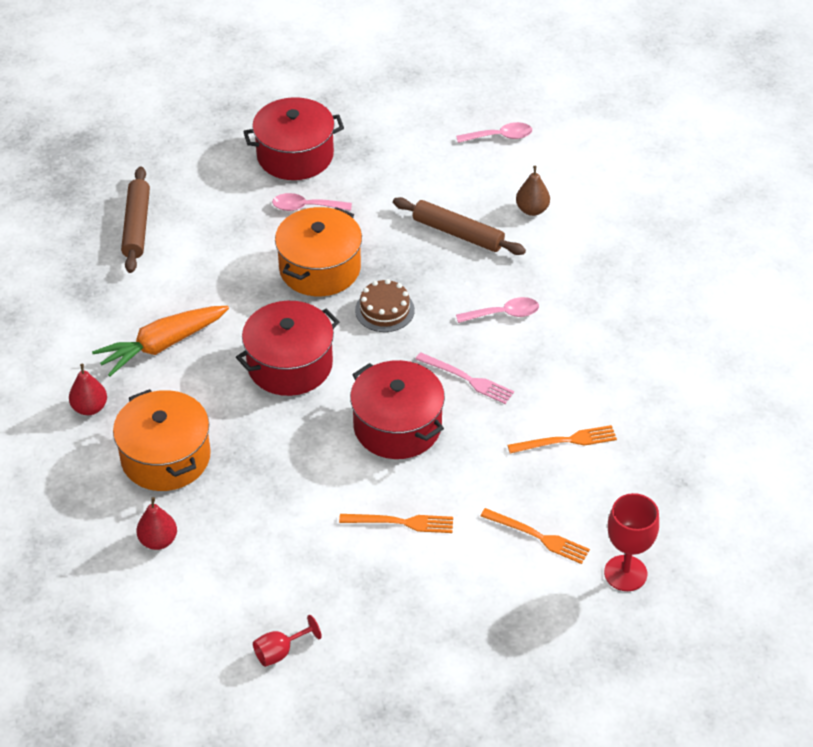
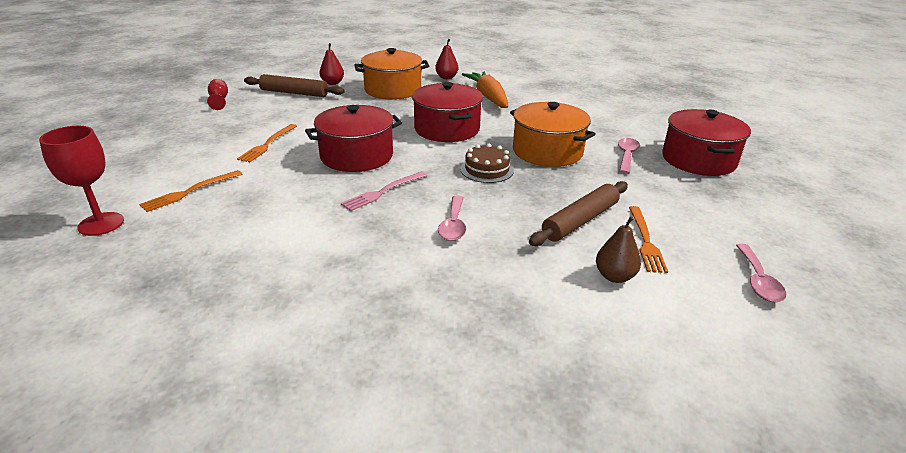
camera: 105 degrees right, 15 degrees down
brown rolling pin [121,166,150,273] -> brown rolling pin moved to [244,74,344,97]
orange fork [507,425,617,453] -> orange fork moved to [629,206,668,273]

